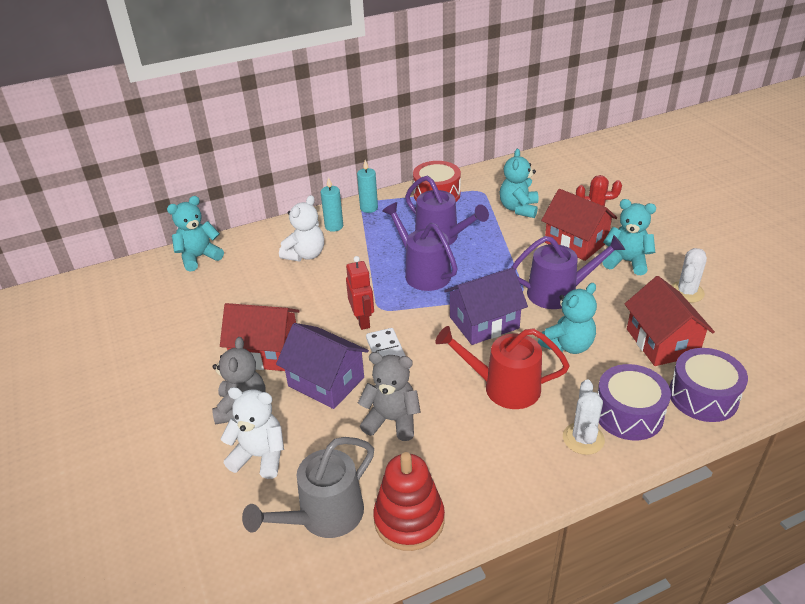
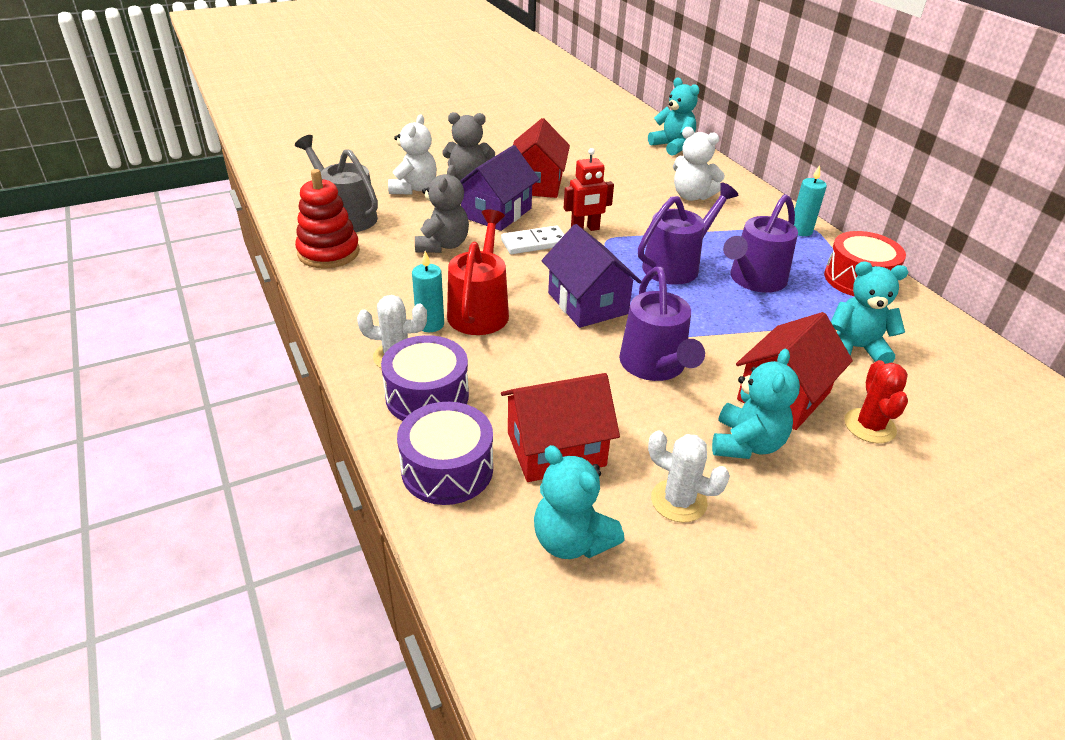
camera: 85 degrees right, 0 degrees up
turquoise candle [321,177,343,232] -> turquoise candle moved to [412,251,444,332]
turquoise teddy bear [538,283,597,354] -> turquoise teddy bear moved to [534,445,625,559]

